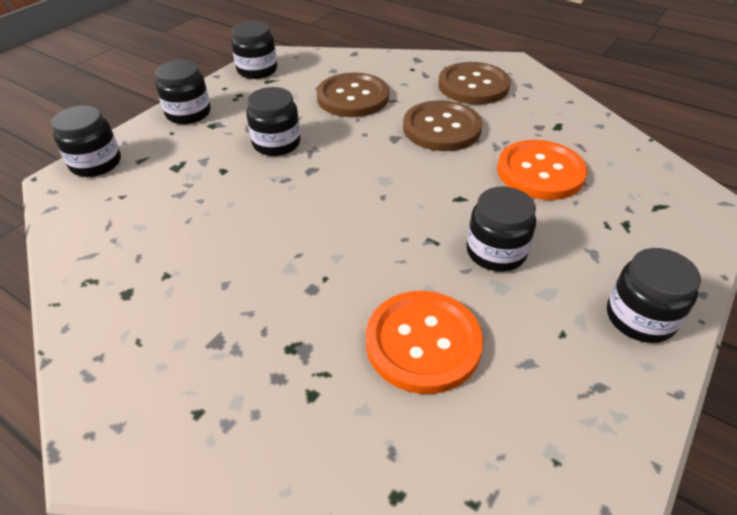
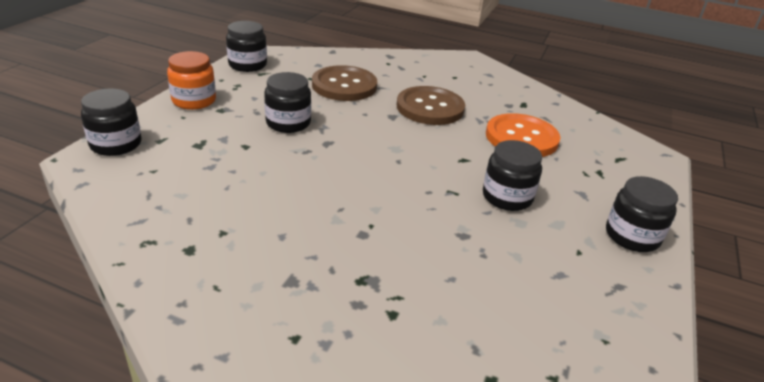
camera: 15 degrees left, 10 degrees down
black jar [155,60,211,124] -> orange jar [167,51,216,110]
orange button [366,291,483,394] -> none
brown button [438,62,511,105] -> none

